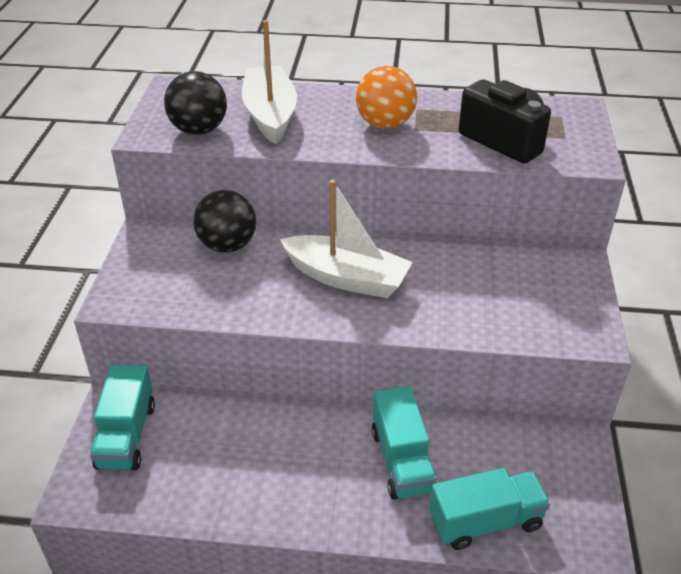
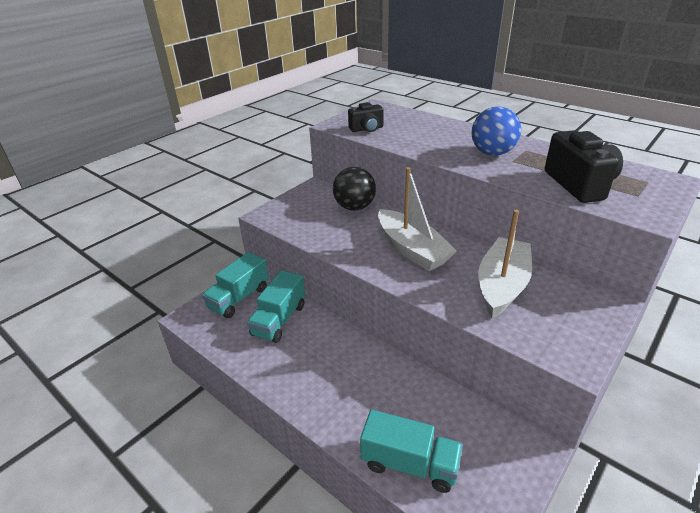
camera: 35 degrees right, 5 degrees down
black ball [164,71,227,135] -> black camera [348,102,384,132]
white boat [242,20,297,144] -> white boat moved to [478,210,532,318]
orange ball [356,66,417,129] -> blue ball [471,107,521,156]
turquoise truck [372,386,436,500] -> turquoise truck moved to [247,270,305,343]

